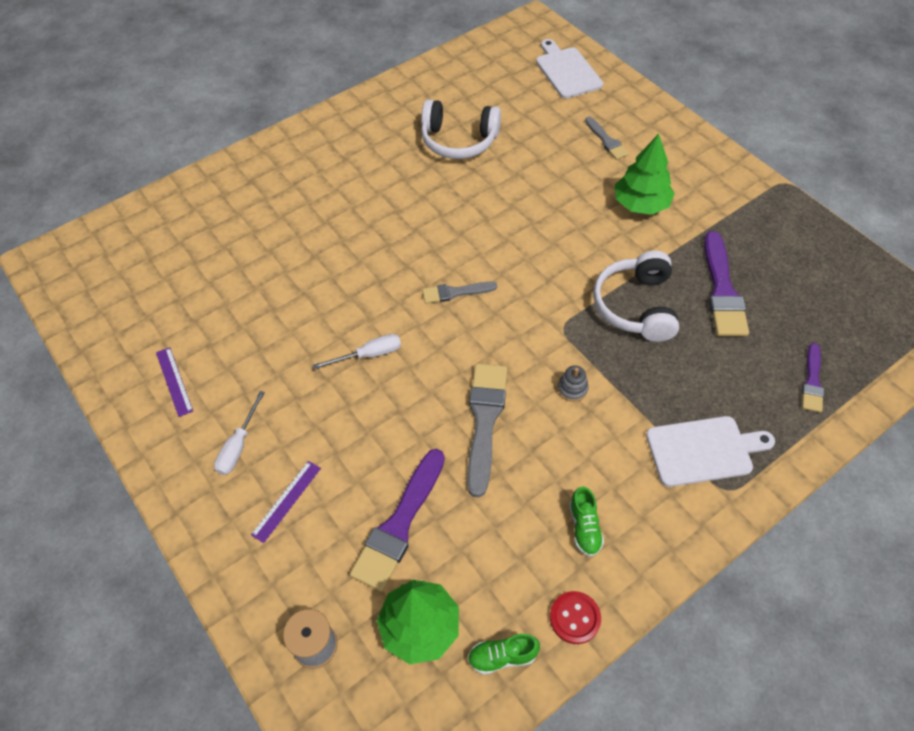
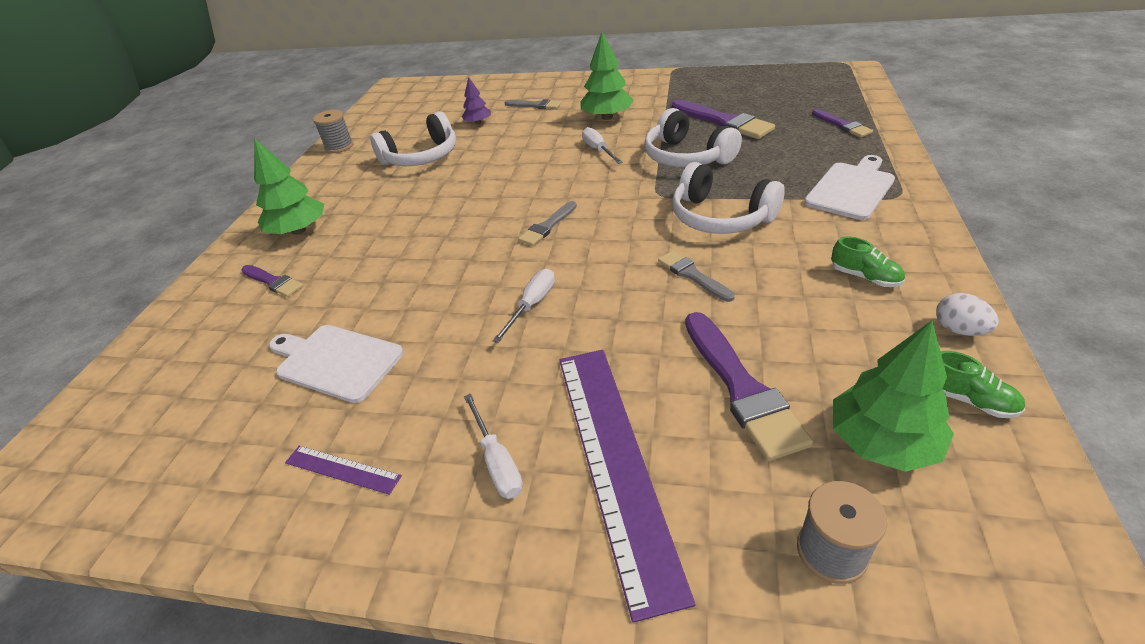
camera: 40 degrees left, 15 degrees down
purple ruler [251,461,321,543] -> purple ruler [559,350,695,622], size x2.32
grey brush [467,364,507,497] -> grey brush [658,251,735,302], size x0.57
green shoe [468,634,540,675] -> green shoe turned 90 degrees counterclockwise [941,351,1025,418]
white cutting board [536,39,603,98] -> white cutting board moved to [269,325,404,403]
red button [550,591,601,644] -> white egg [936,293,999,336]
grey stacking toy [557,365,589,402] -> white headphones [672,162,785,234]
none -> purple brush [241,265,303,297]
none -> green tree [254,139,324,235]
none -> grey spool [313,110,354,153]
none -> purple tree [462,77,491,124]
none -> white screwdriver [582,127,623,164]

